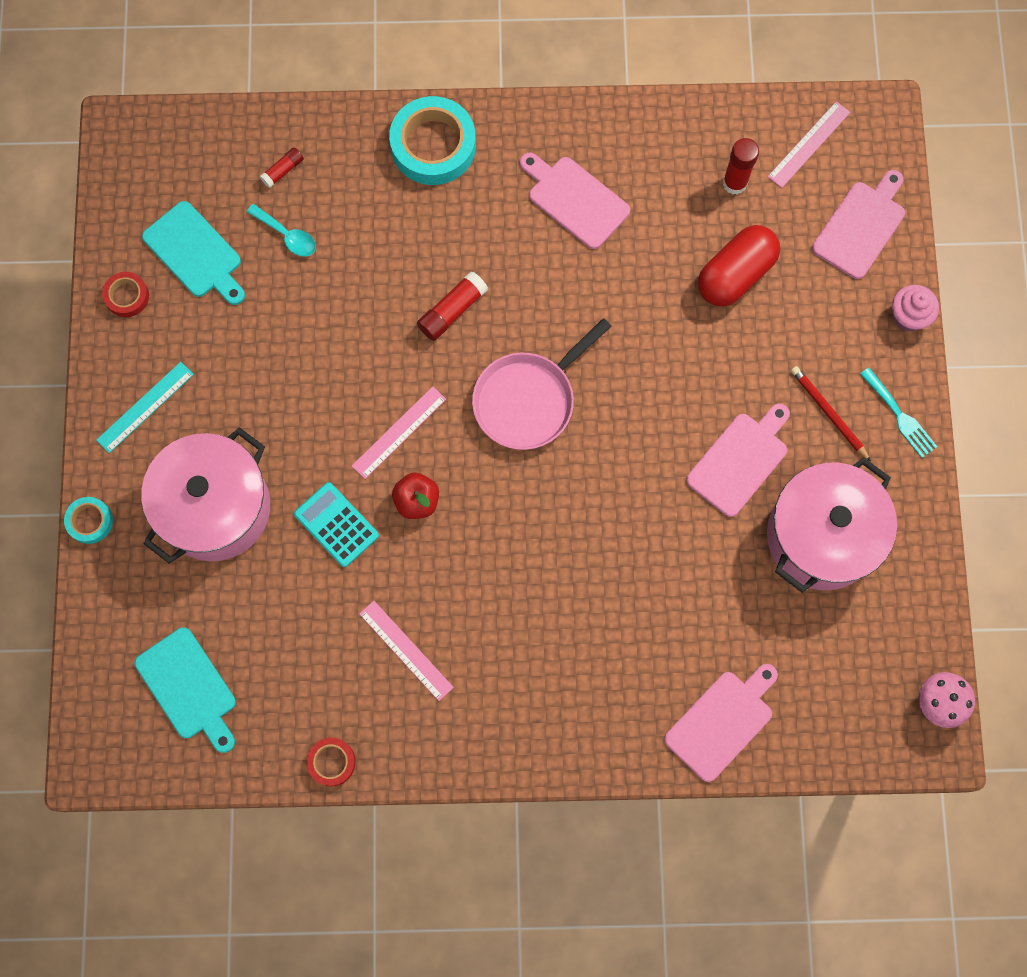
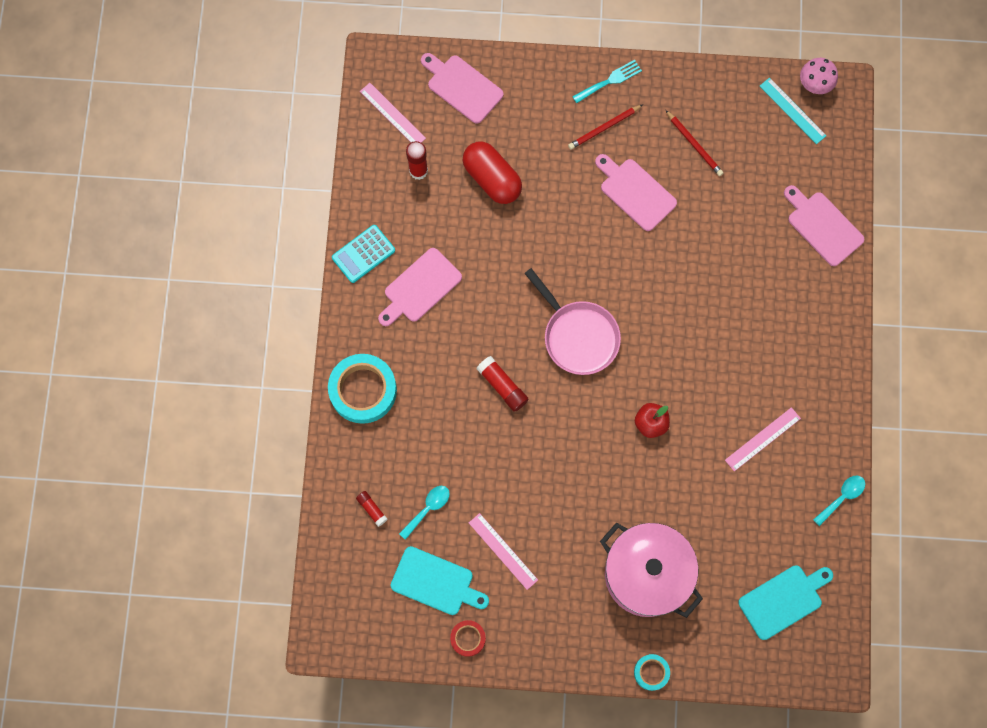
camera: 85 degrees left, 0 degrees up
turquoise ruler [96,362,194,453] -> turquoise ruler moved to [760,78,827,144]
turquoise cutting board [142,201,245,305] -> turquoise cutting board turned 60 degrees clockwise [391,546,489,615]
turquoise calculator [294,482,379,567] -> turquoise calculator moved to [332,225,395,283]
red tape [307,738,356,786] -> turquoise spoon [813,475,865,526]
pink ruler [352,386,446,479] -> pink ruler moved to [469,513,538,590]
pink pot [767,457,897,593] -> red pencil [666,110,723,176]
pink cupcake [892,285,939,331] -> none

